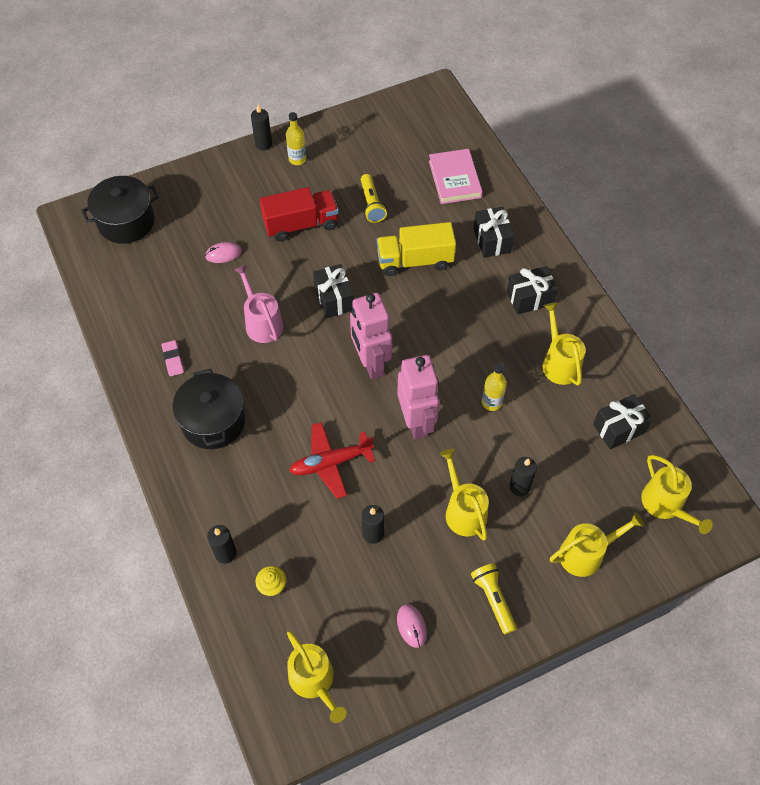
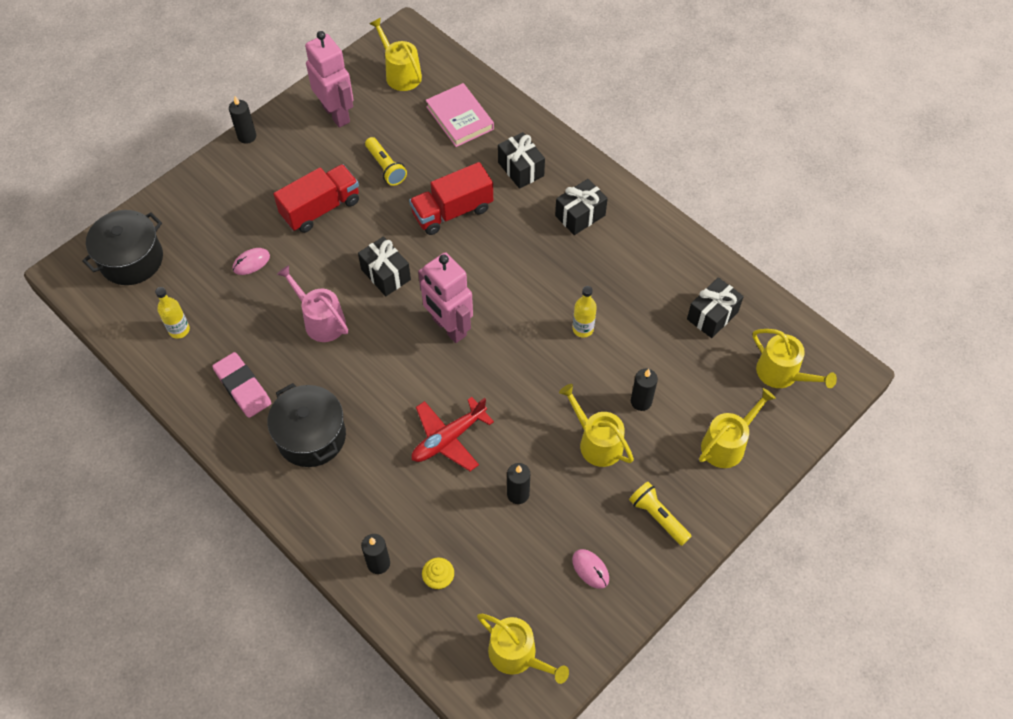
camera: 20 degrees left, 0 degrees up
pink eraser [162,340,184,376] -> pink eraser [212,352,271,418], size x1.69
yellow bottle [286,112,306,165] -> yellow bottle moved to [155,287,190,339]
yellow truck [377,222,456,276] -> red truck [409,162,493,235]
pink robot [397,355,439,439] -> pink robot moved to [305,31,353,127]
yellow watering can [543,302,586,386] -> yellow watering can moved to [370,18,422,91]

